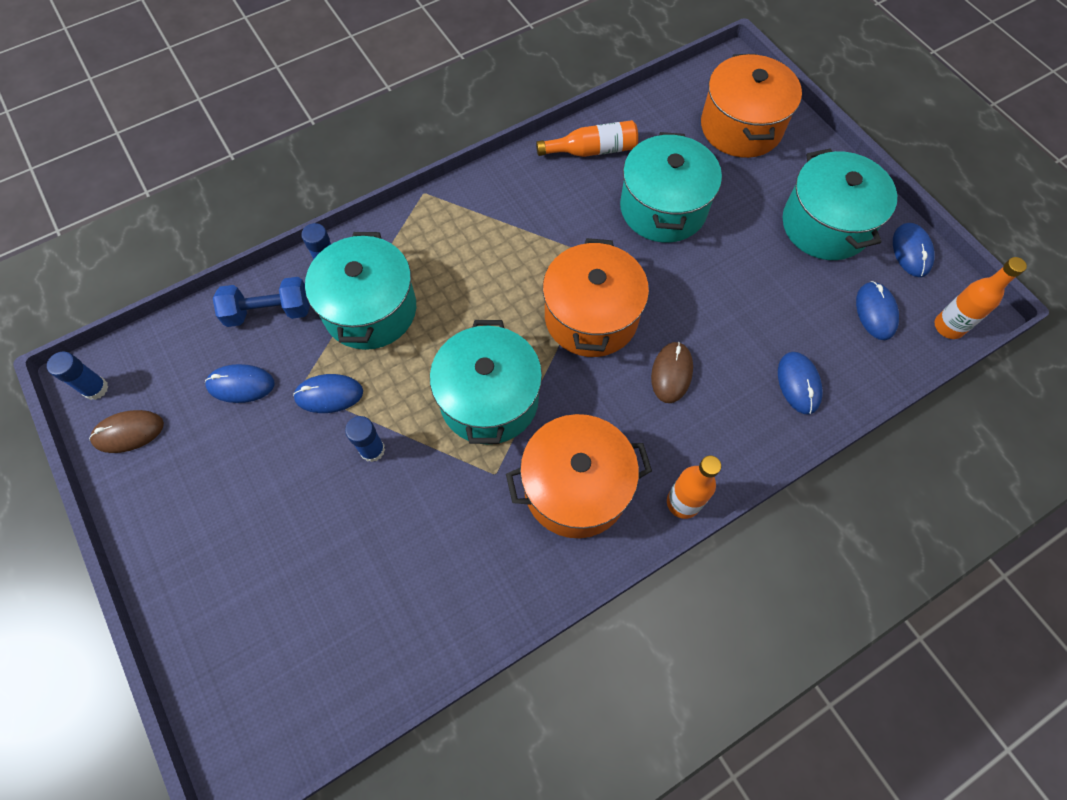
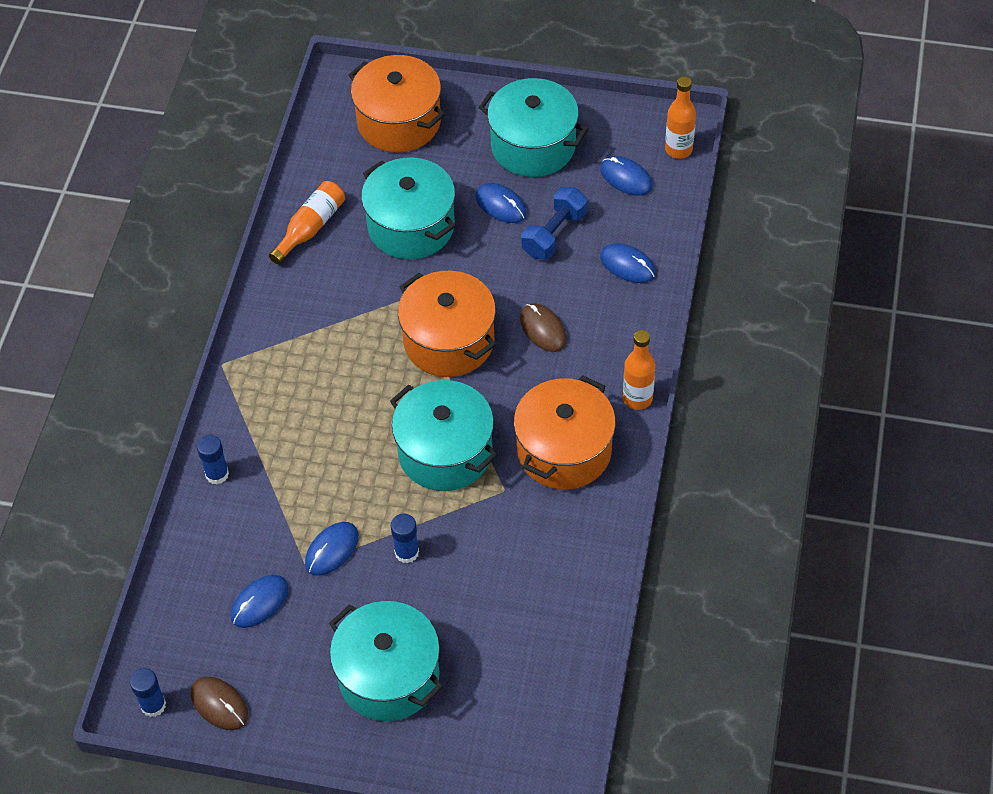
camera: 45 degrees left, 10 degrees down
brown mouse [89,410,164,453] -> brown mouse turned 75 degrees counterclockwise [190,677,249,730]
blue dumbbell [213,277,310,327] -> blue dumbbell moved to [521,187,587,260]
turquoise pot [305,232,416,350] -> turquoise pot moved to [329,601,443,721]
blue mouse [893,223,935,277] -> blue mouse moved to [475,183,527,223]

